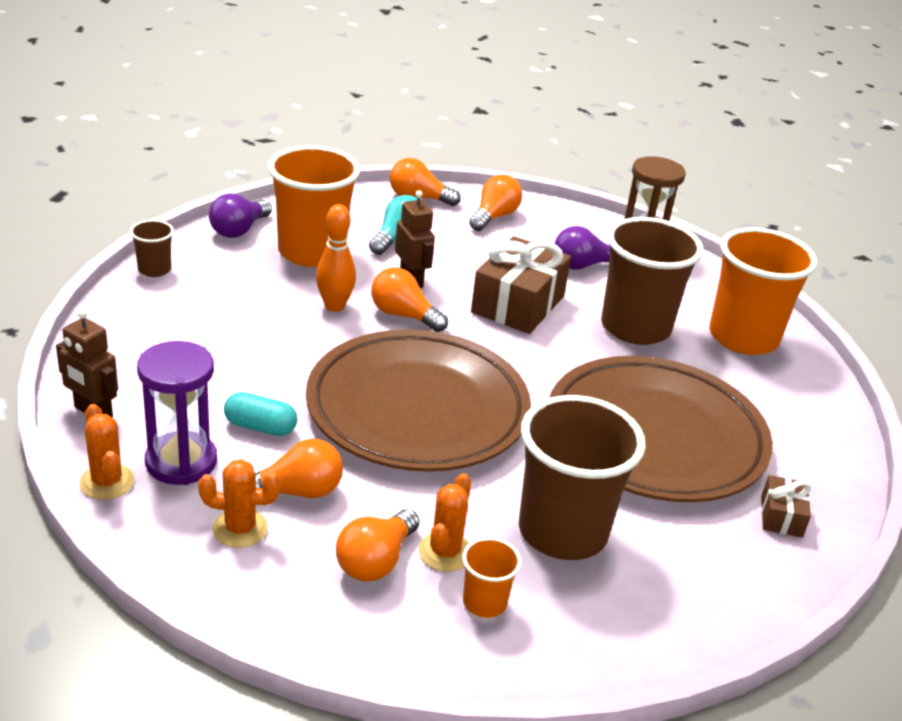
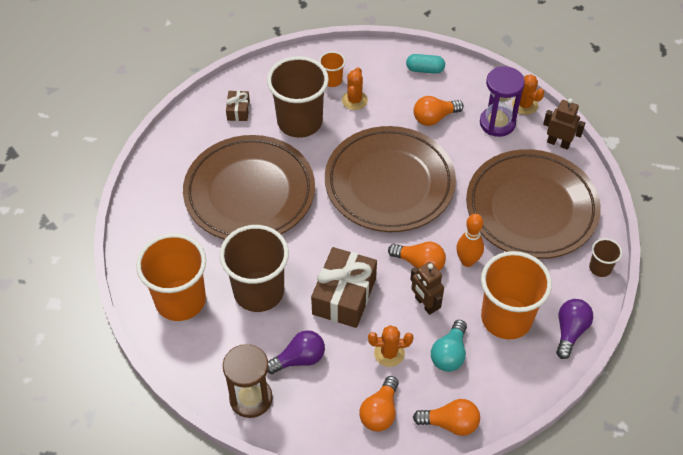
camera: 175 degrees right, 20 degrees up
orange cactus [198,459,280,548] -> orange cactus moved to [368,325,413,367]
turquoise capsule [224,392,297,436] -> turquoise capsule moved to [406,54,445,74]
orange light bulb [336,509,420,582] -> none
brown gift [761,475,811,538] -> brown gift moved to [226,91,250,121]
none -> brown plate [466,149,601,259]

